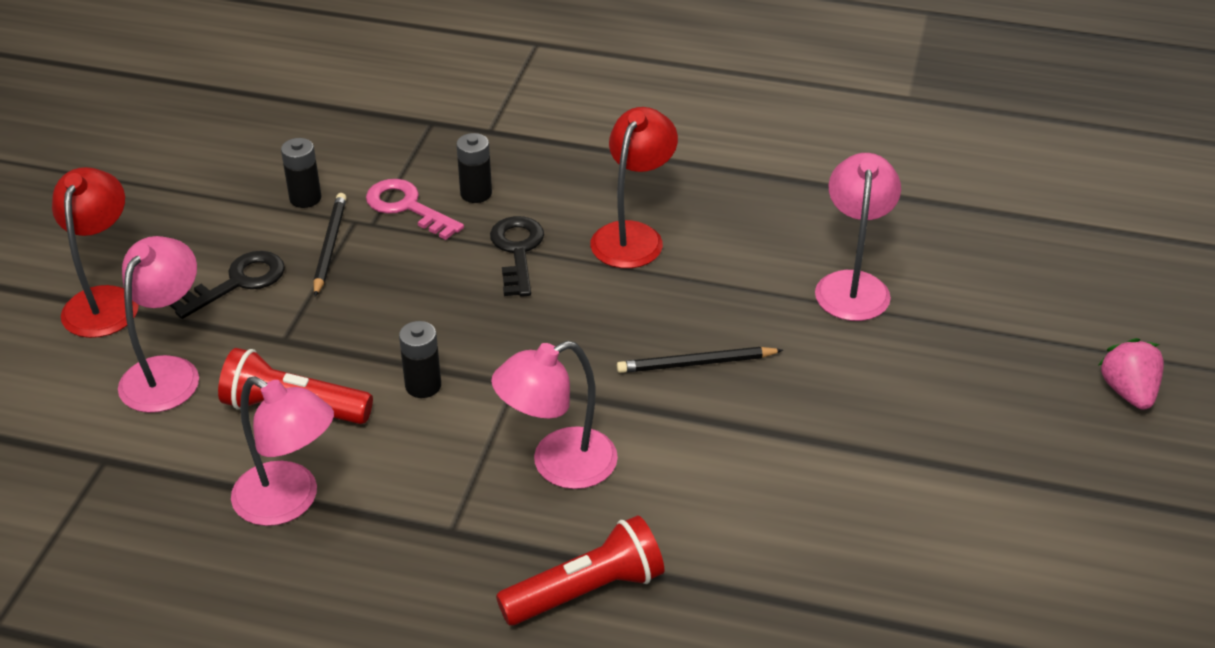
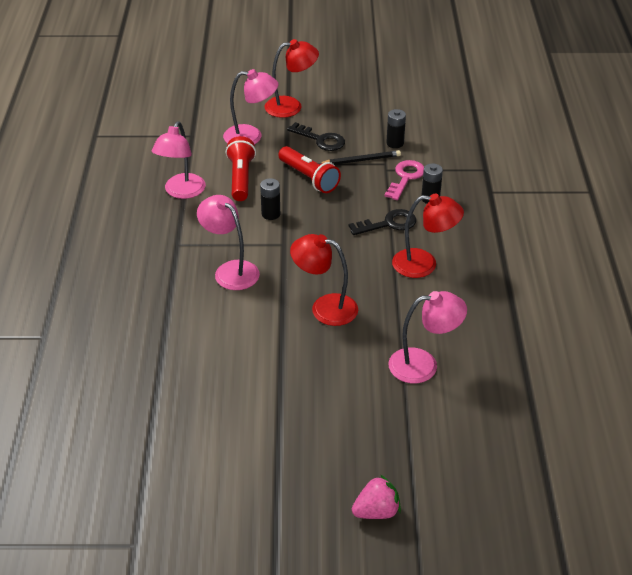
camera: 75 degrees right, 0 degrees up
red flashlight [496,515,664,626] -> red flashlight moved to [278,146,341,193]
black pencil [617,347,783,373] -> red lamp [290,234,358,326]

